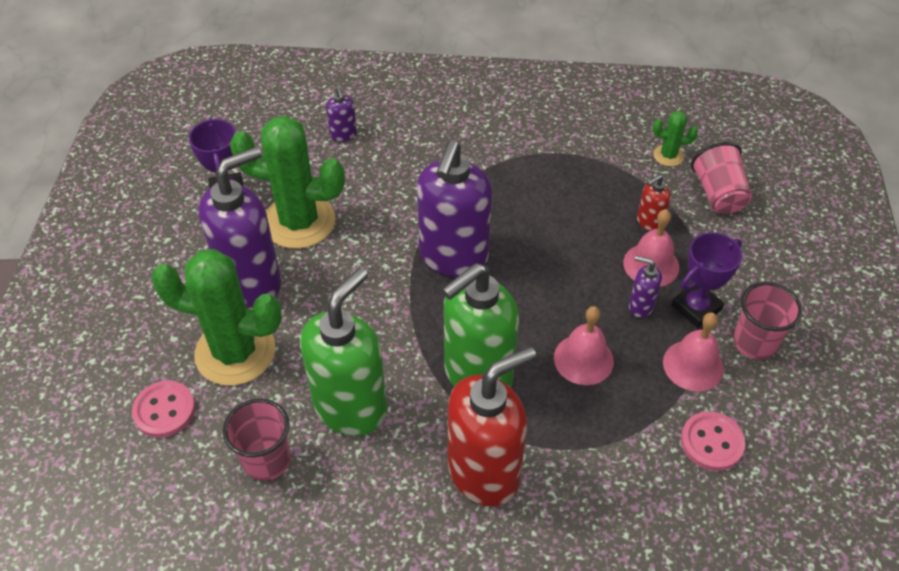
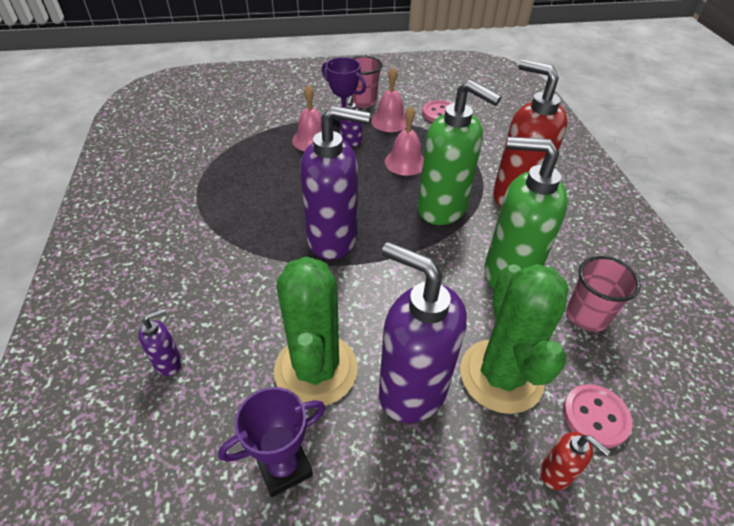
camera: 105 degrees left, 5 degrees down
red soap dispenser [637,175,671,231] -> red soap dispenser moved to [540,432,611,490]
green cactus [653,111,698,166] -> none
pink cup [691,142,752,214] -> none

